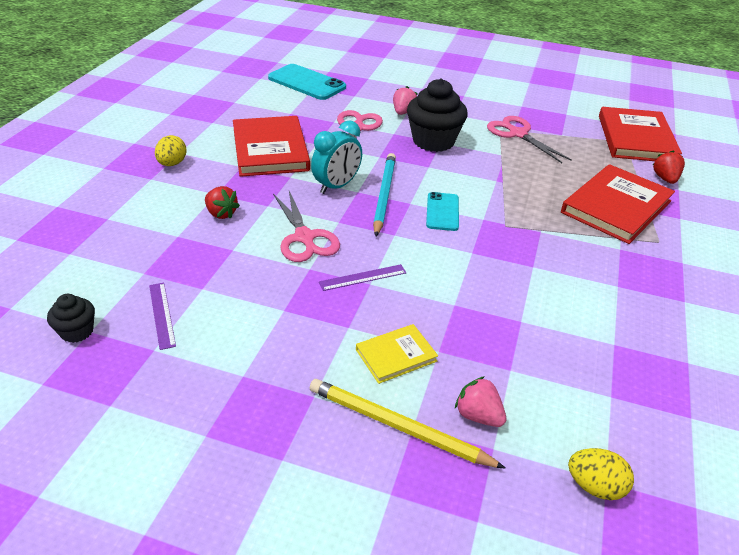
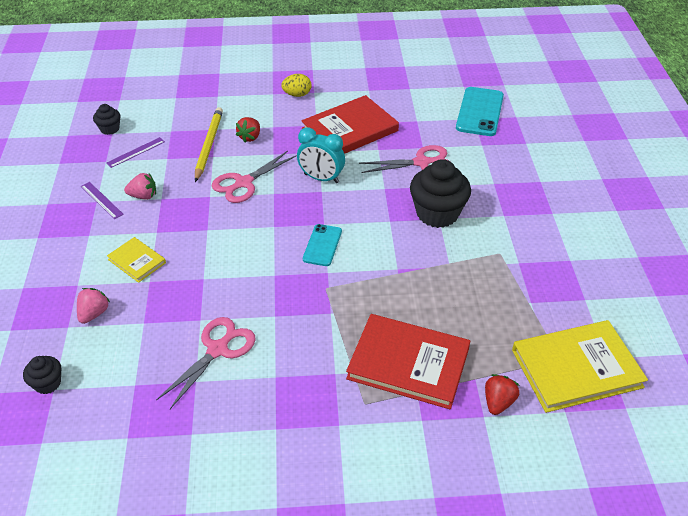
camera: 70 degrees right, 5 degrees up
yellow pencil [310,379,506,469] -> yellow pencil moved to [195,107,223,182]
purple ruler [319,264,406,291] -> purple ruler moved to [81,182,124,219]
turquoise pencil [373,153,396,236] -> none
pink strawberry [393,86,418,115] -> pink strawberry moved to [124,173,156,200]
turquoise phone [426,192,459,231] -> turquoise phone turned 60 degrees counterclockwise [303,224,342,266]
pink scissors [487,116,572,163] -> pink scissors moved to [156,317,256,409]
yellow egg [568,448,634,500] -> black cupcake [23,356,61,394]
red book [599,107,682,161] -> yellow book [512,320,648,413]
red strawberry [653,150,685,184] -> red strawberry turned 45 degrees counterclockwise [485,374,520,415]

